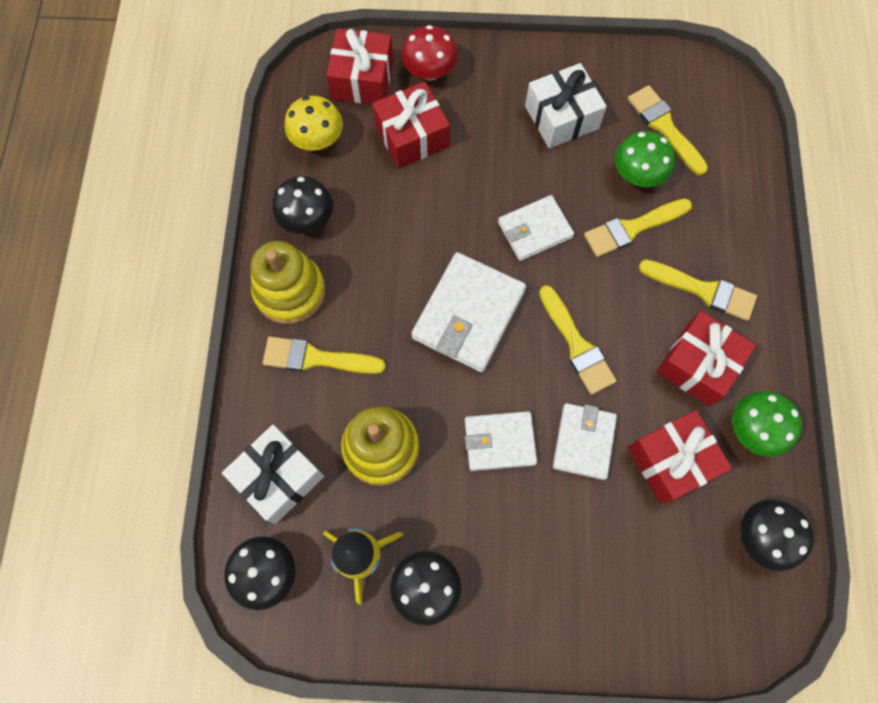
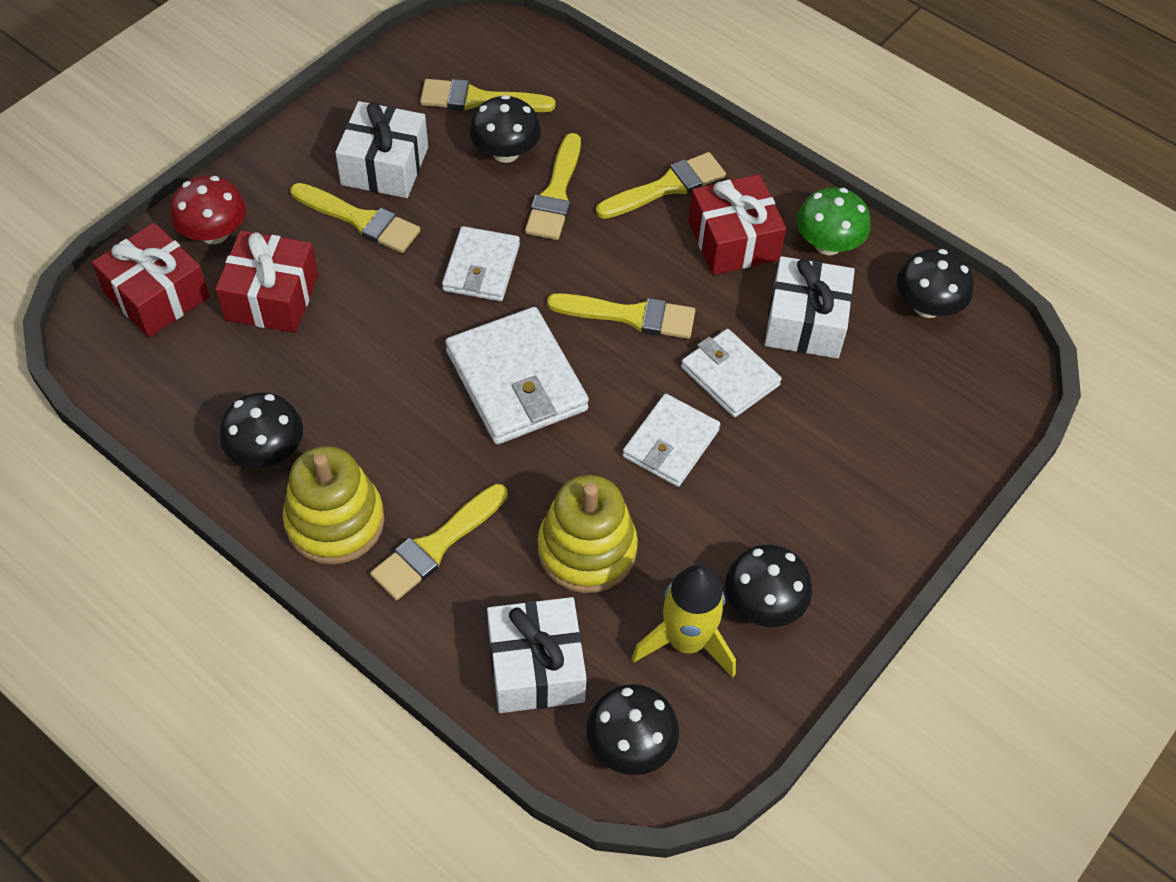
camera: 55 degrees left, 15 degrees down
yellow mushroom [284,96,343,151] -> none
green mushroom [615,131,675,187] -> black mushroom [469,95,541,163]
red gift [628,410,732,504] -> white gift [764,256,855,359]
none -> yellow brush [290,183,420,253]

